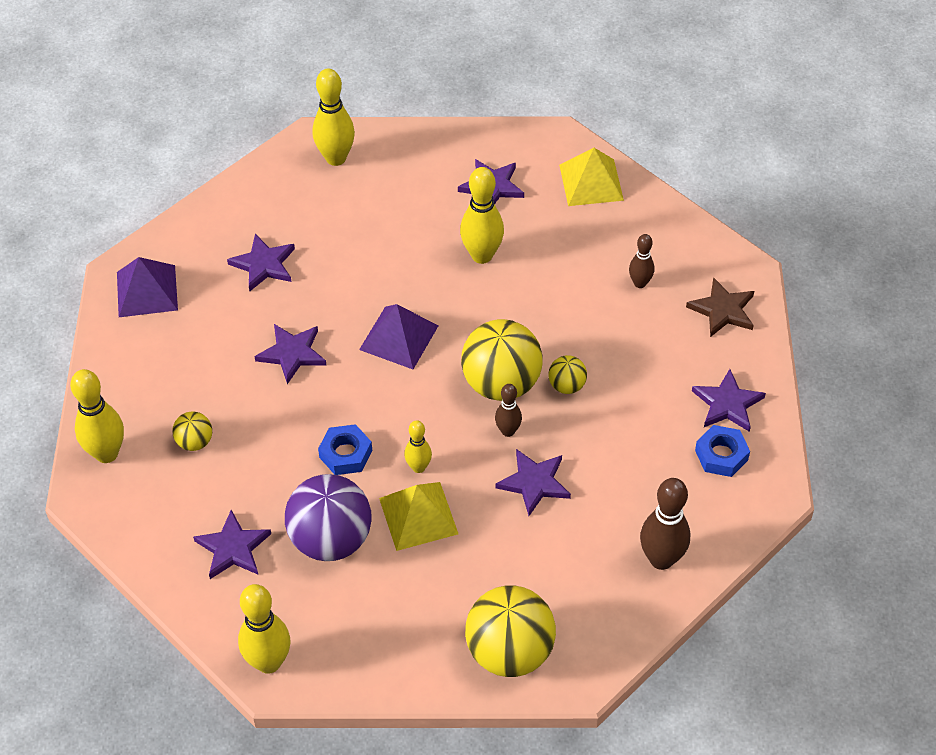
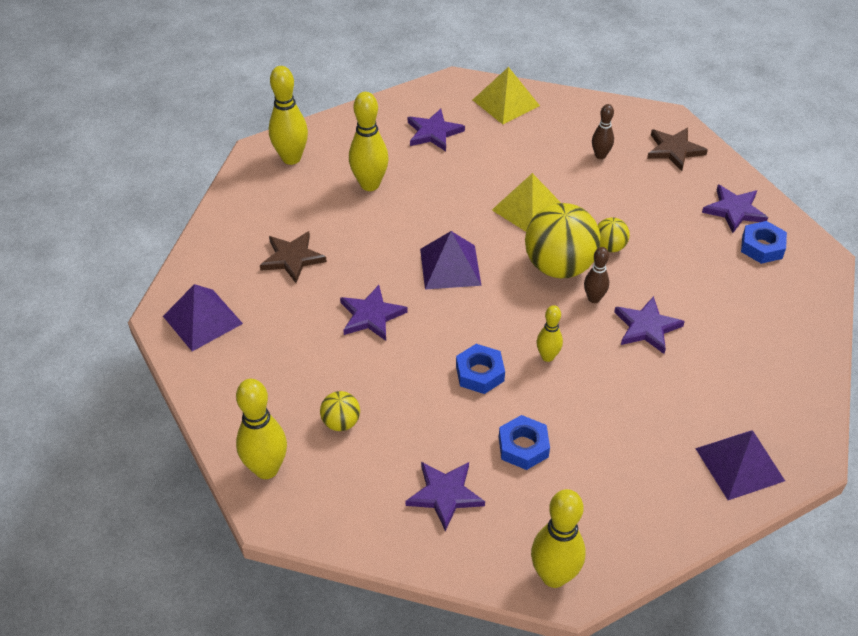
camera: 30 degrees left, 5 degrees down
purple star [227,234,295,291] -> brown star [260,231,327,283]
purple ball [285,474,372,561] -> blue nut [499,415,550,470]
yellow pyramid [379,482,458,551] -> yellow pyramid moved to [492,173,561,232]
yellow bowling pin [460,167,504,264] -> yellow bowling pin moved to [349,92,389,191]
yellow ball [465,585,556,677] -> purple pyramid [695,430,785,500]
brown bowling pin [640,478,690,570] -> none

